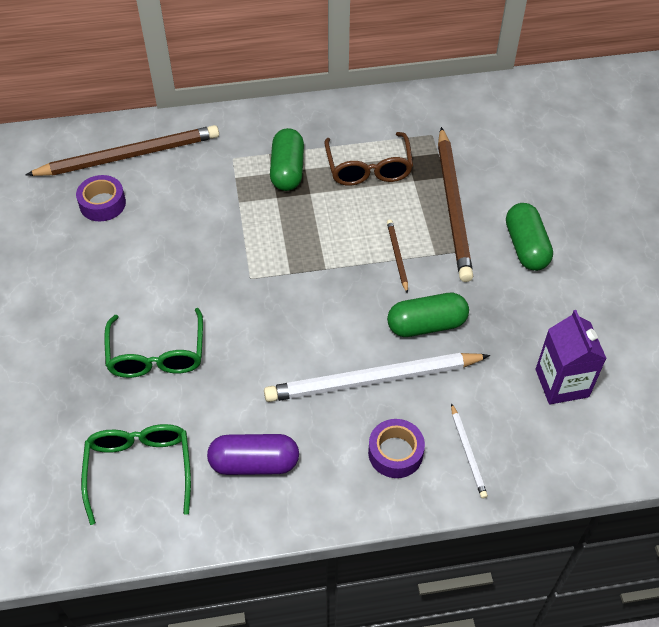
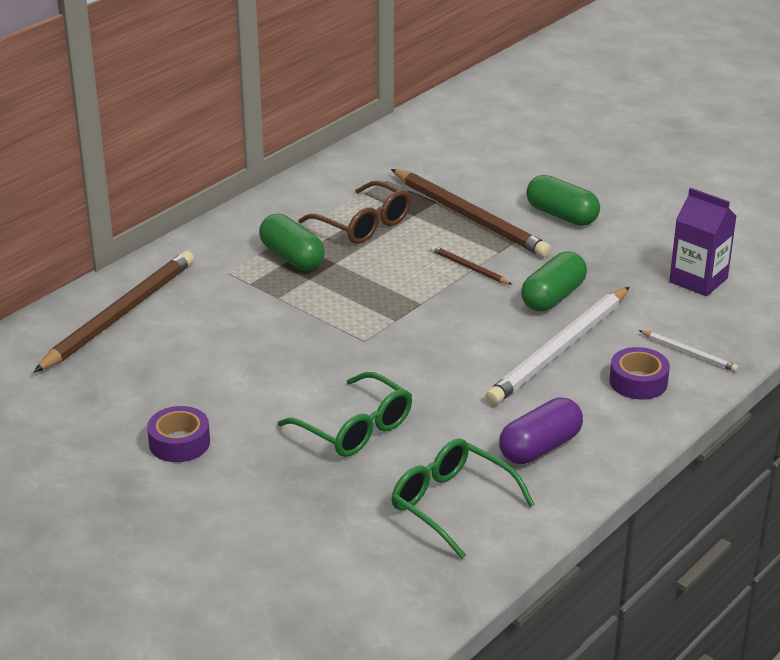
camera: 40 degrees left, 20 degrees down
purple tape [76,175,126,221] -> purple tape moved to [147,406,210,462]

